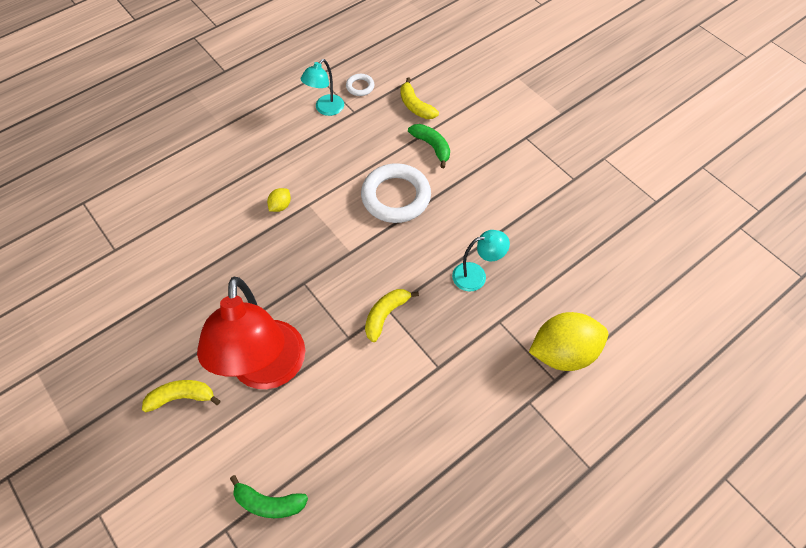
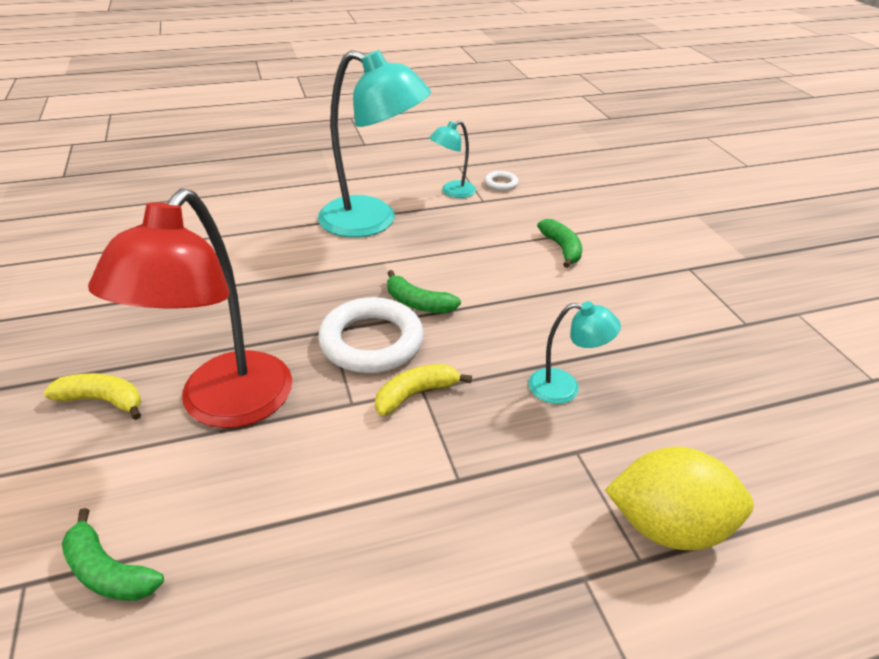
camera: 20 degrees right, 20 degrees down
yellow lemon [267,188,291,212] -> none
white ring [361,163,431,223] -> white ring moved to [318,297,424,373]
yellow banana [400,77,439,119] -> none
none -> turquoise lamp [318,50,431,238]
none -> green banana [387,270,461,313]

